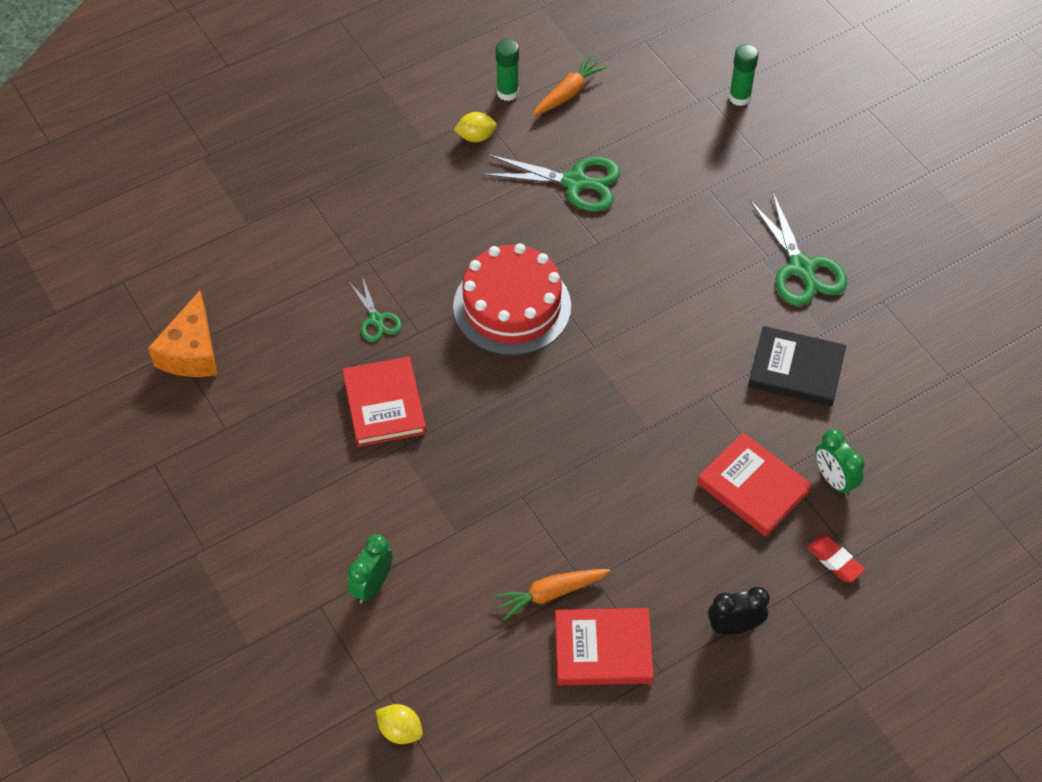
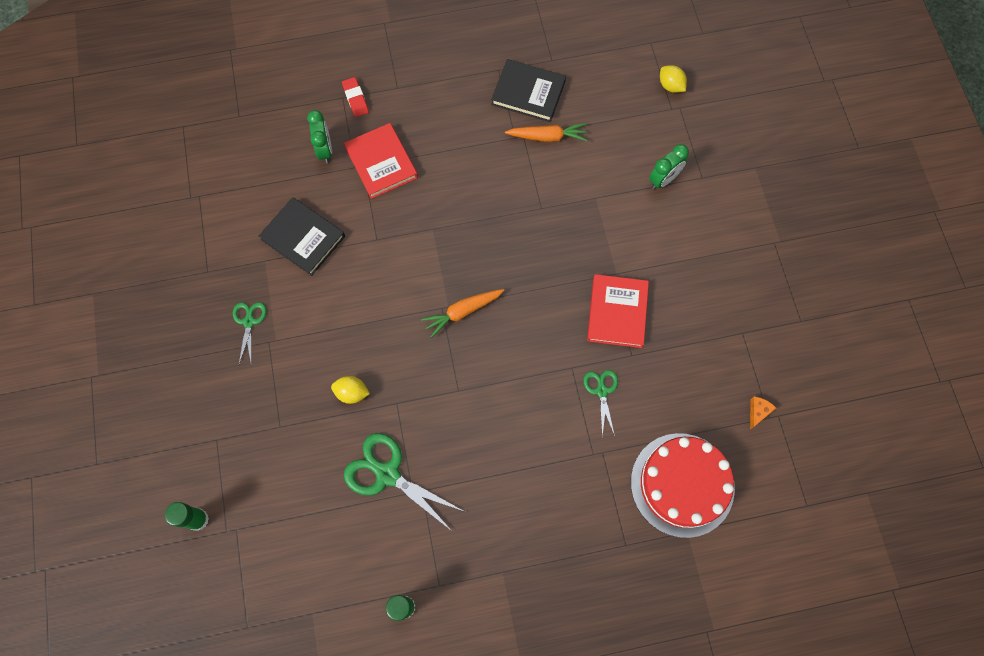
camera: 160 degrees left, 15 degrees up
orange cheese [148,291,218,377] -> orange cheese [750,397,776,429], size x0.44
red cake [453,243,571,356] -> red cake moved to [631,433,735,538]
yellow lemon [454,112,497,142] -> yellow lemon moved to [331,376,370,404]
orange carrot [533,55,607,116] -> orange carrot moved to [421,289,505,338]
red book [555,608,654,686] -> black book [491,59,566,122]
black clock [708,586,770,635] -> none
green scissors [749,192,847,306] -> green scissors [233,302,267,364], size x0.56

